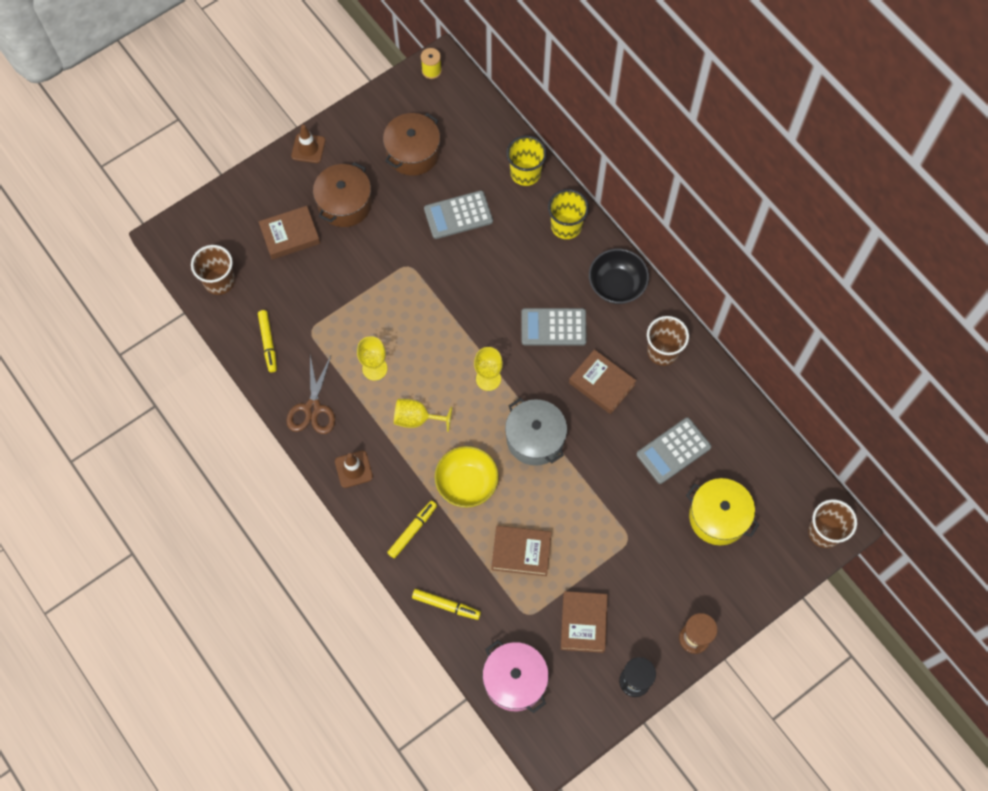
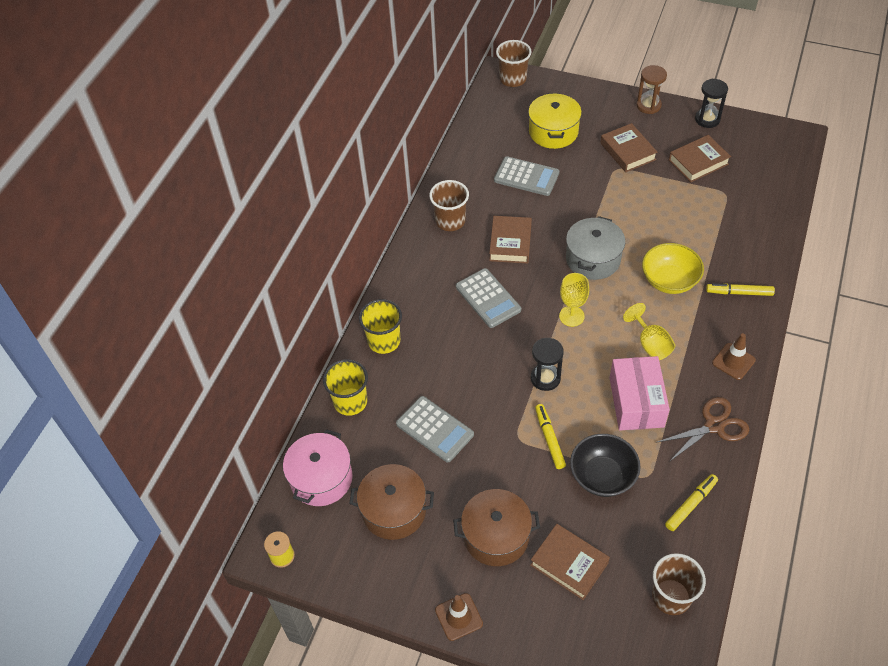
camera: 120 degrees left, 15 degrees down
yellow goblet [357,336,387,380] -> pink box [610,356,670,430]
yellow marker [412,589,481,620] -> yellow marker moved to [535,404,566,469]
pink pot [483,640,549,713] -> pink pot moved to [283,429,353,506]
brown book [491,526,552,576] -> brown book moved to [600,123,658,172]
black bowl [589,249,649,304] -> black bowl moved to [570,434,641,497]
none -> black hourglass [531,338,564,391]

